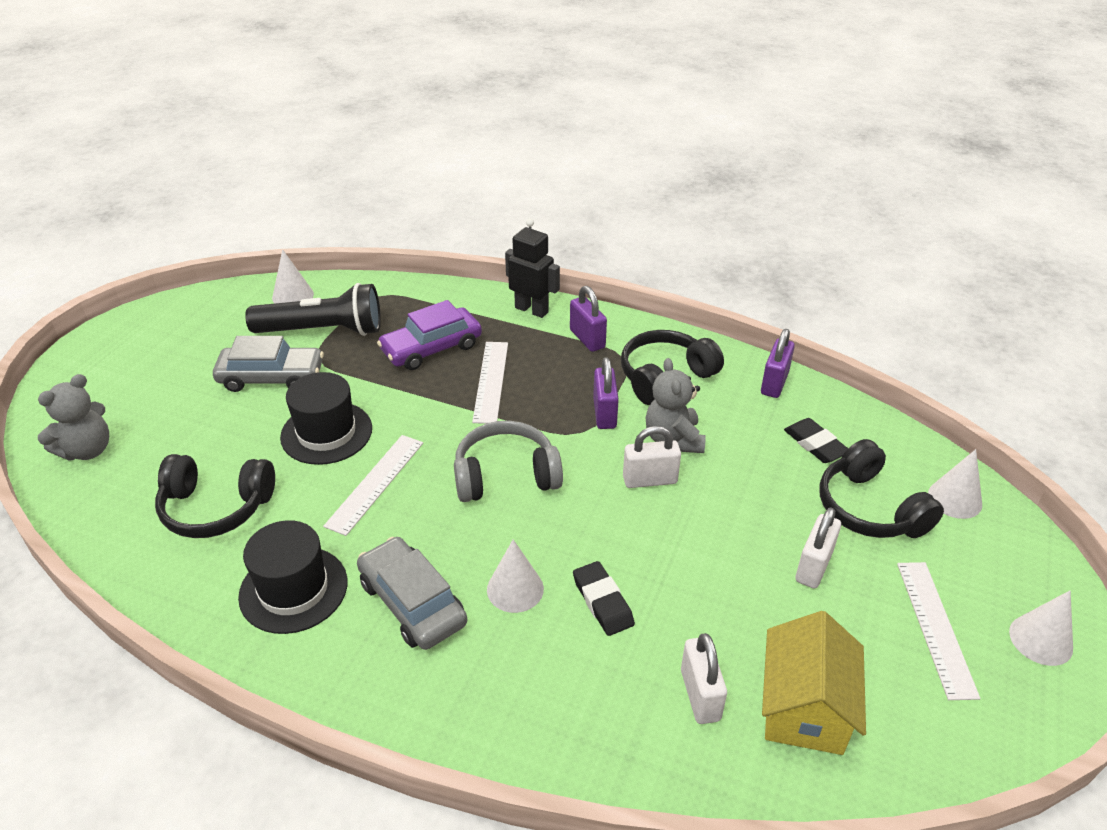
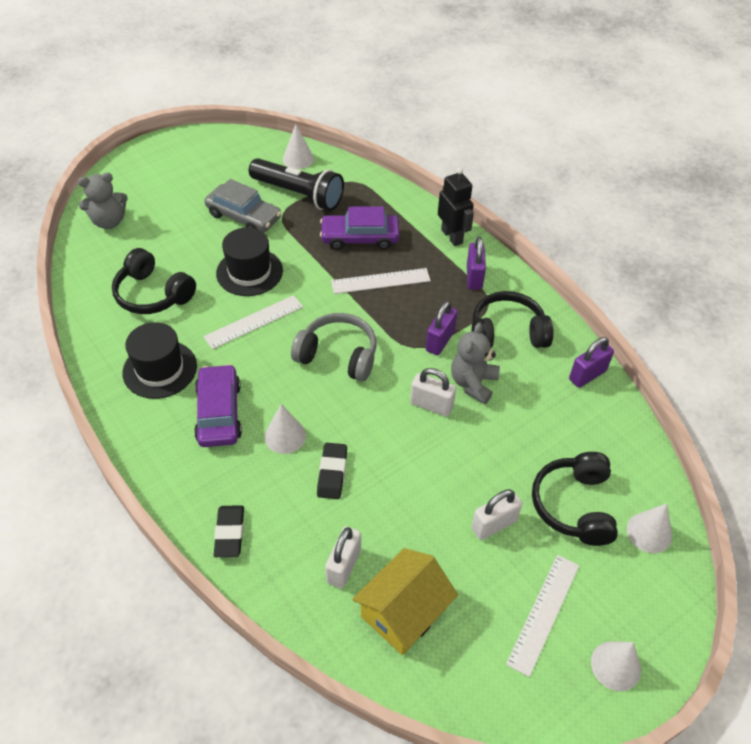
camera: 30 degrees right, 10 degrees up
grey car [357,537,467,650] -> purple car [194,364,242,447]
white ruler [472,342,508,424] -> white ruler turned 45 degrees clockwise [331,268,431,294]
black eraser [784,418,848,463] -> black eraser moved to [214,505,244,557]

